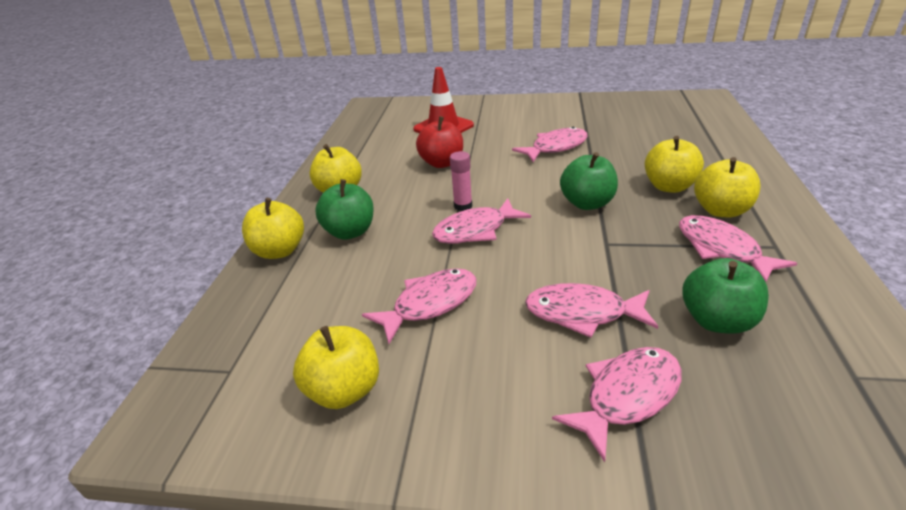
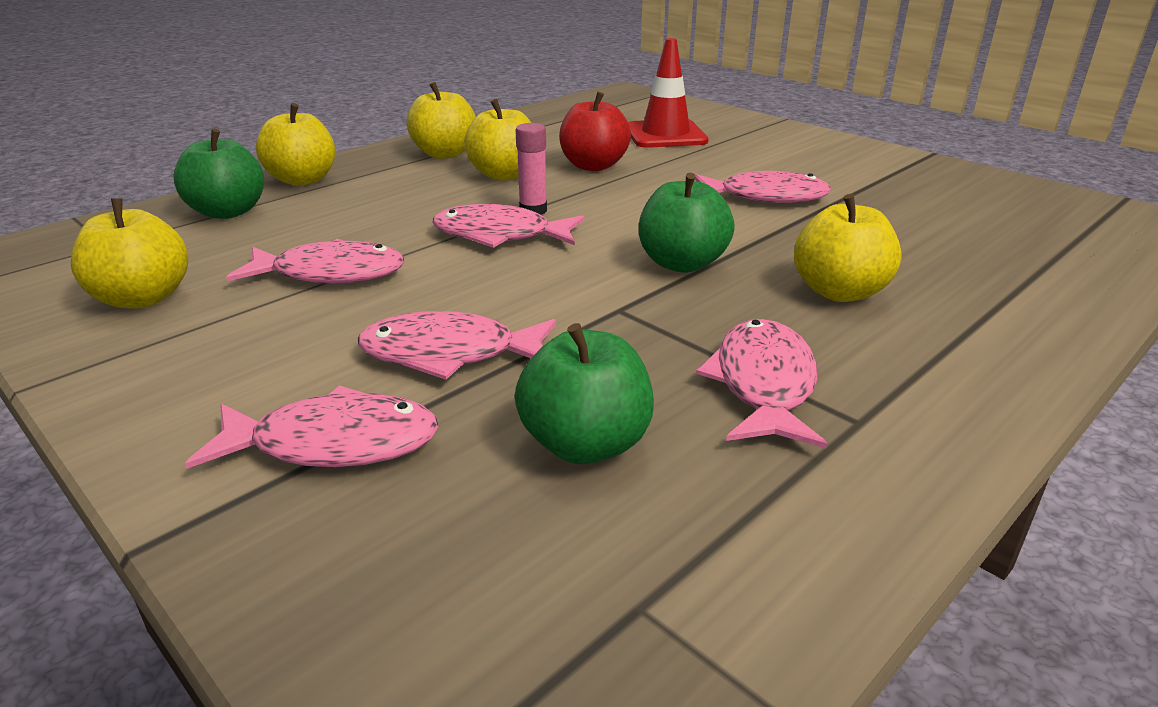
camera: 35 degrees right, 5 degrees down
green apple [315,179,374,240] -> green apple moved to [173,128,264,219]
pink fish [525,283,659,338] -> pink fish turned 45 degrees counterclockwise [358,311,556,380]
yellow apple [694,157,761,217] -> yellow apple moved to [464,99,531,181]

